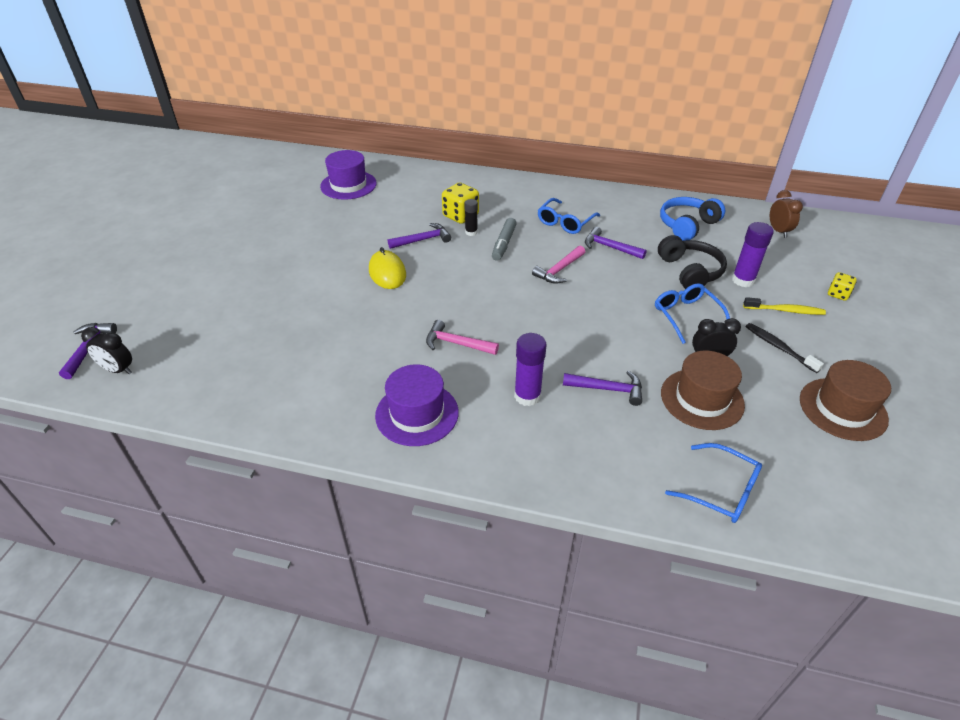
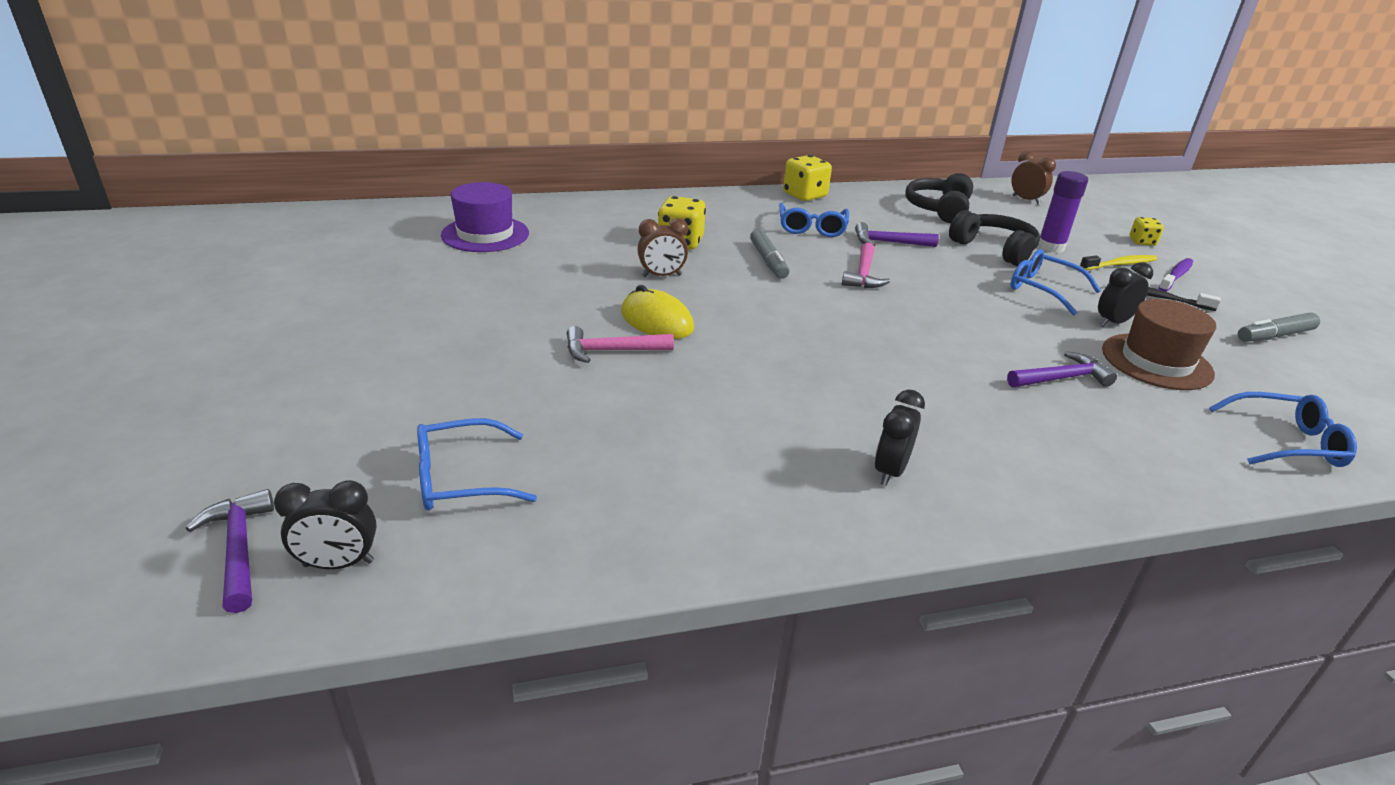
camera: 30 degrees left, 10 degrees down
purple hat [375,364,459,446] -> black clock [874,389,925,486]
purple hammer [388,223,451,249] -> brown clock [637,218,688,277]
pink hammer [426,320,499,355] -> pink hammer moved to [566,326,674,363]
black glue stick [464,199,478,236] -> none
purple glue stick [514,333,546,406] -> none
blue headphones [660,197,725,241] -> black headphones [905,173,973,223]
brown hat [800,360,891,441] -> grey marker [1238,313,1320,342]
none -> blue glasses [417,418,537,510]
none -> yellow dice [783,155,832,201]
none -> purple toothbrush [1158,258,1193,292]

